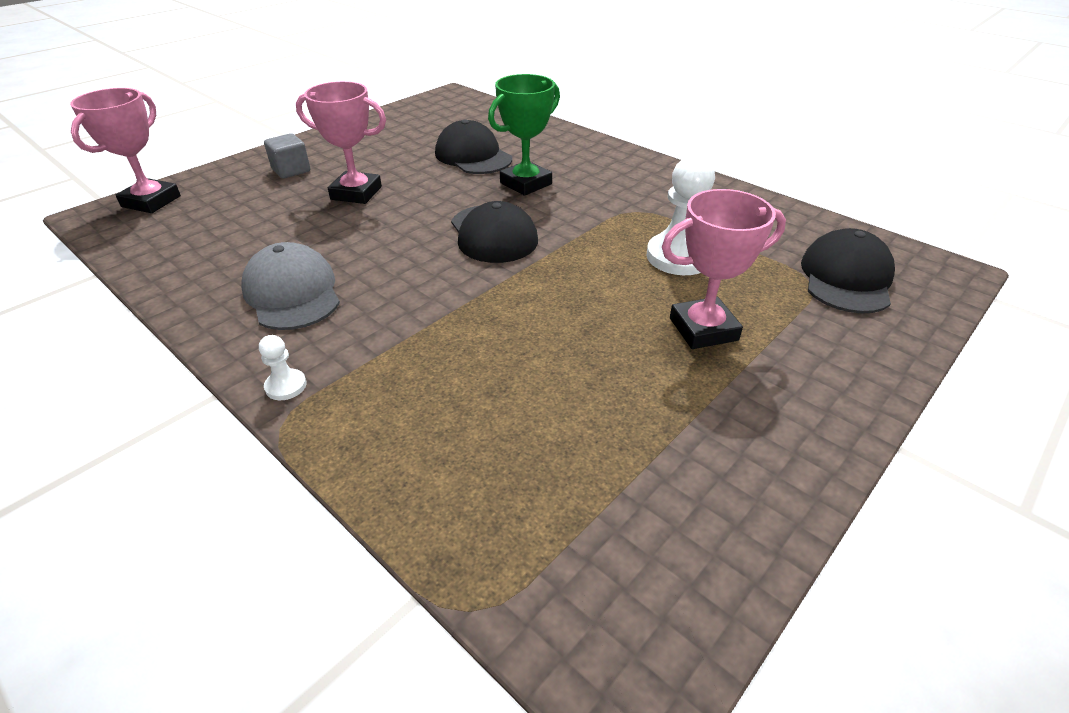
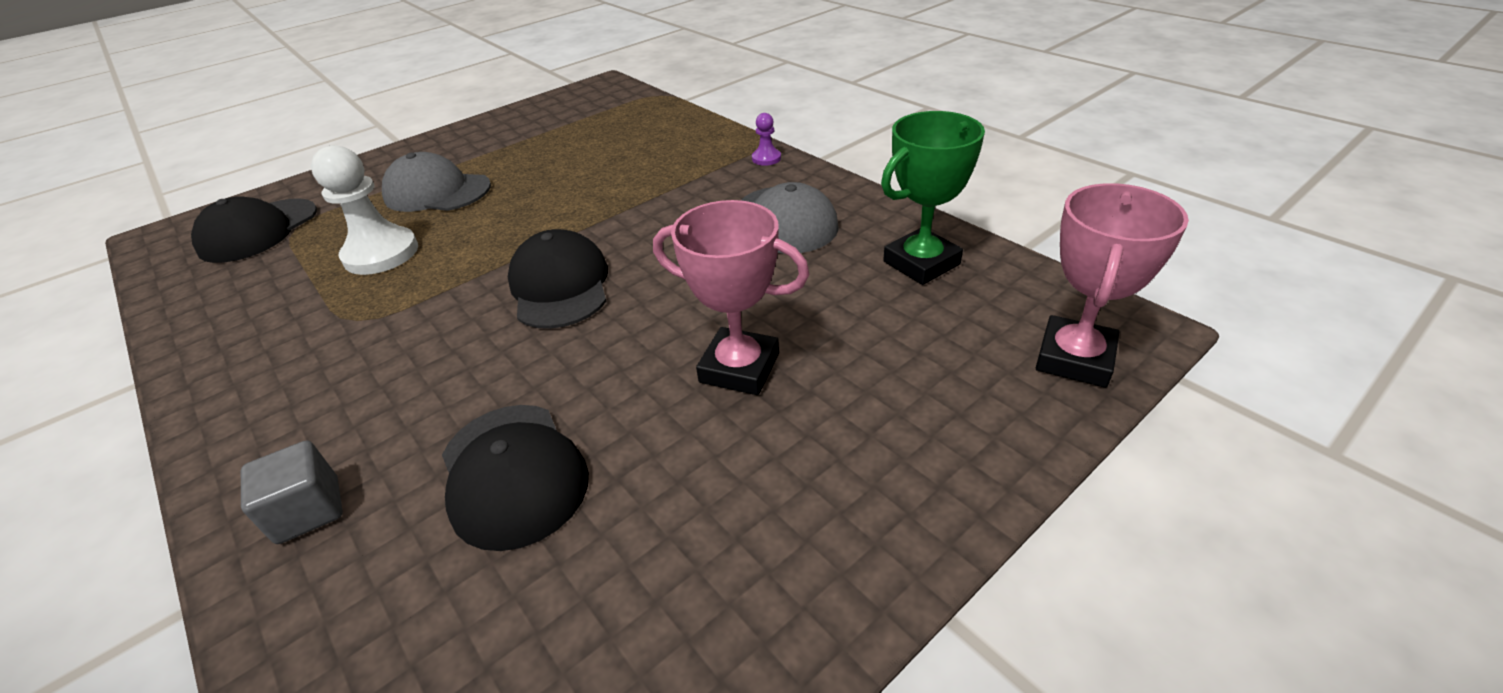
camera: 170 degrees left, 0 degrees up
white pawn [259,335,307,400] -> purple pawn [752,113,781,166]
grey cube [264,133,310,178] -> grey cube moved to [241,440,343,544]
green trophy [488,74,560,196] -> green trophy moved to [881,111,985,285]
pink trophy [662,189,786,349] -> grey cap [382,152,491,212]

